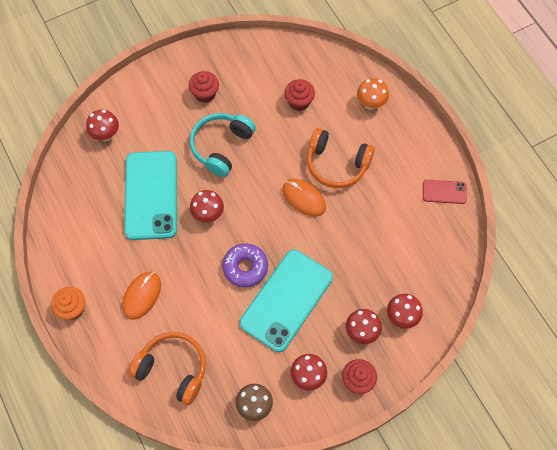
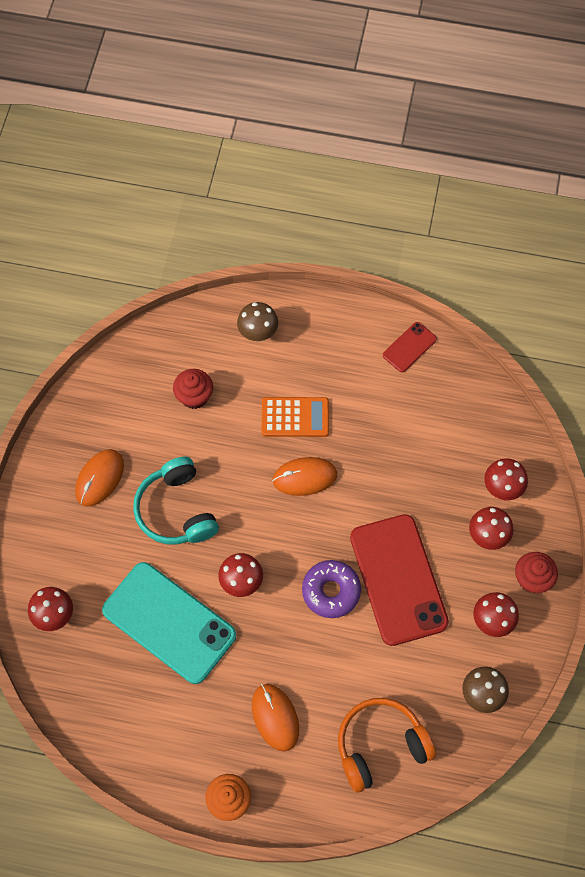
camera: 50 degrees left, 0 degrees up
red cupcake [189,71,219,103] -> orange mouse [75,449,124,507]
turquoise phone [239,250,333,352] -> red phone [350,514,449,646]
orange headphones [307,128,375,188] -> orange calculator [261,397,329,437]
orange mushroom [357,78,389,110] -> brown mushroom [237,302,278,342]

